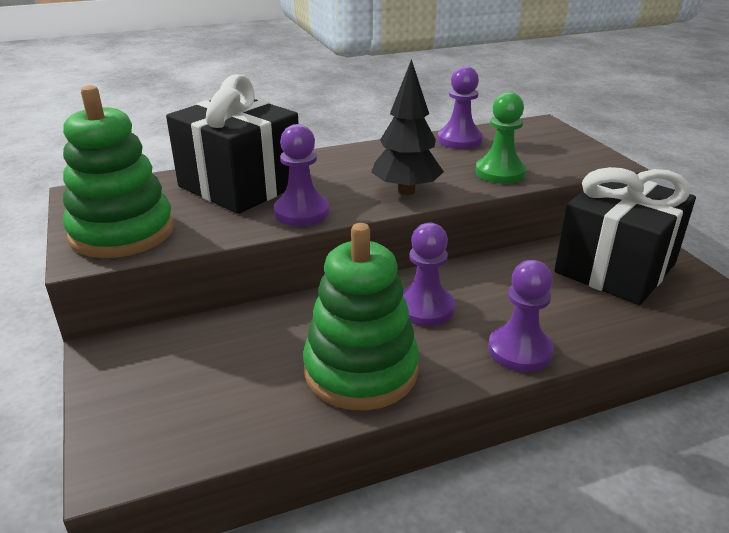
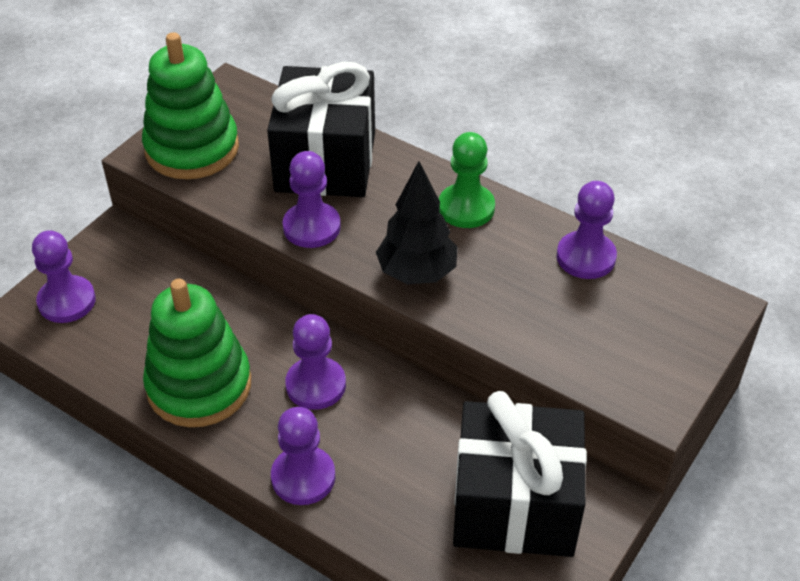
camera: 55 degrees right, 15 degrees up
green pawn [475,92,526,184] -> green pawn moved to [439,132,495,228]
none -> purple pawn [32,230,96,323]

